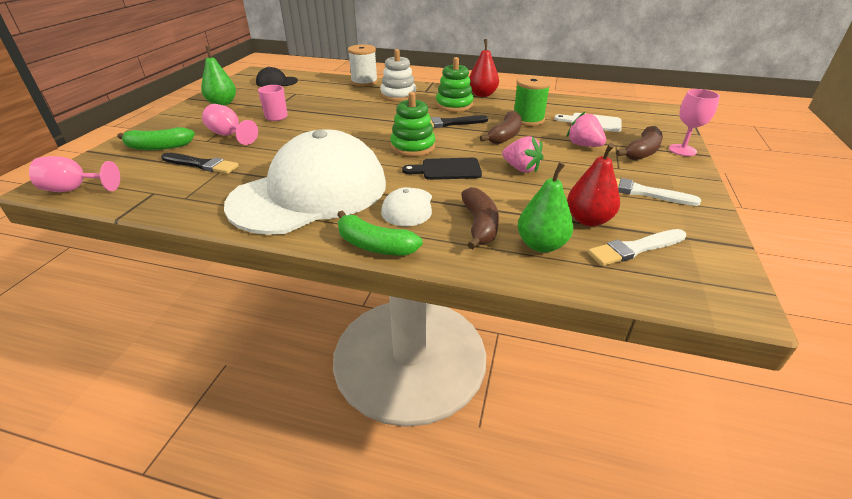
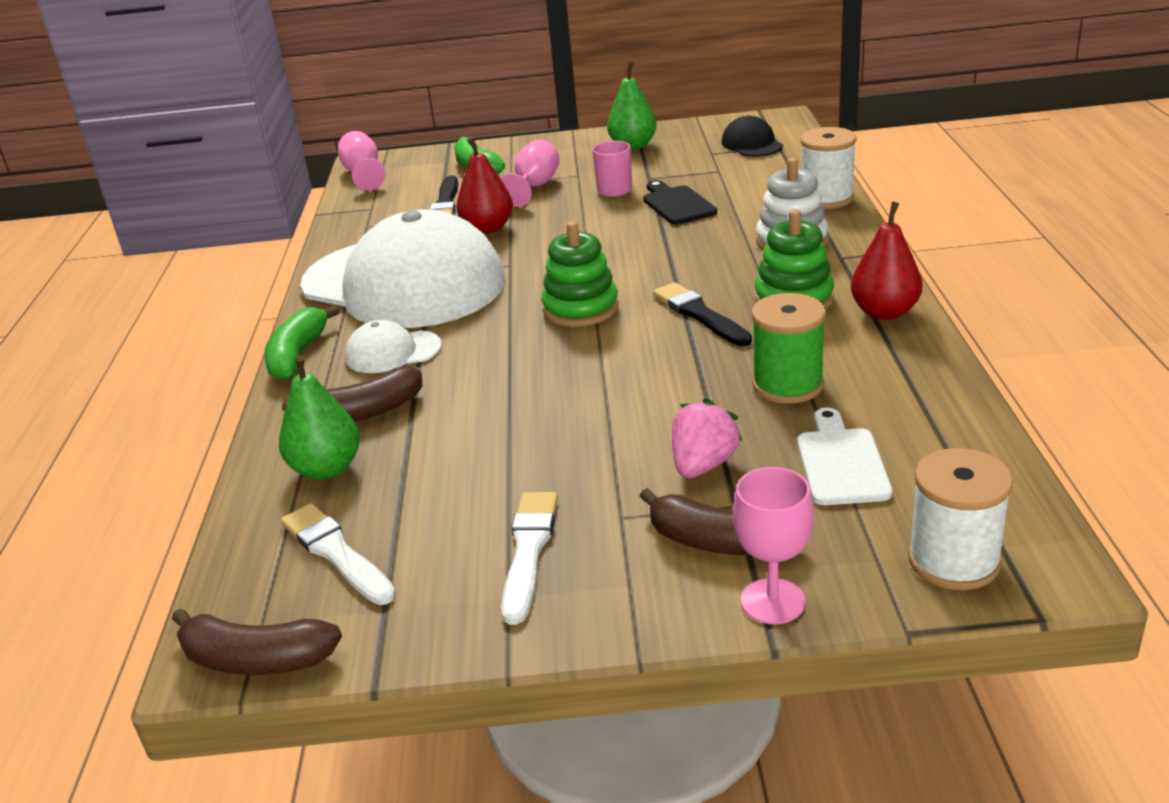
camera: 75 degrees right, 5 degrees down
black cutting board [402,158,482,180] -> black cutting board moved to [643,180,717,225]
brown banana [480,111,522,144] -> brown banana moved to [172,608,342,675]
pink strawberry [502,136,543,173] -> none
red pear [567,143,620,226] -> red pear moved to [456,137,513,234]
none -> white spool [908,448,1013,590]

